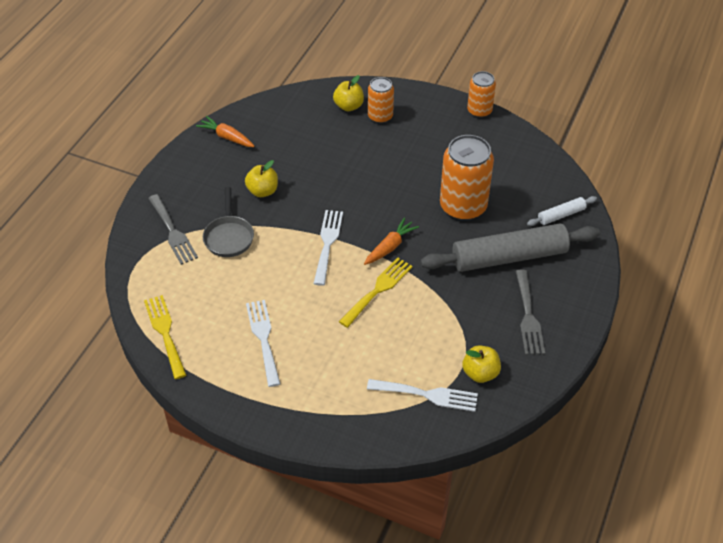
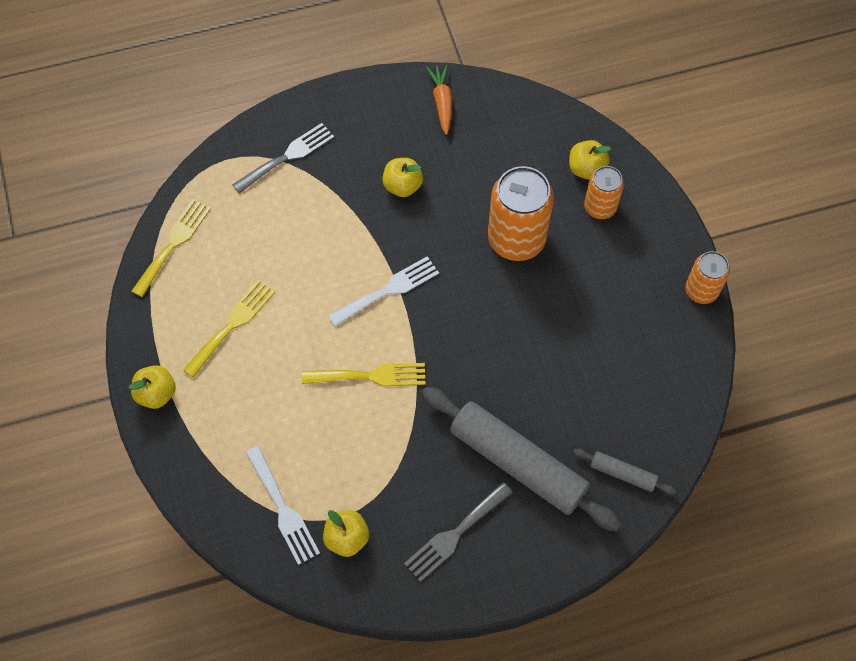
camera: 50 degrees right, 15 degrees up
grey fork [148,194,198,265] -> grey fork turned 150 degrees counterclockwise [232,123,334,194]
grey pan [203,187,254,257] -> none
white fork [246,300,280,387] -> yellow fork [183,280,275,378]
orange carrot [364,218,419,265] -> none
orange can [440,135,494,221] -> orange can moved to [488,166,554,261]
white rolling pin [527,196,597,226] -> grey rolling pin [573,449,676,495]
none -> yellow apple [129,365,176,409]

